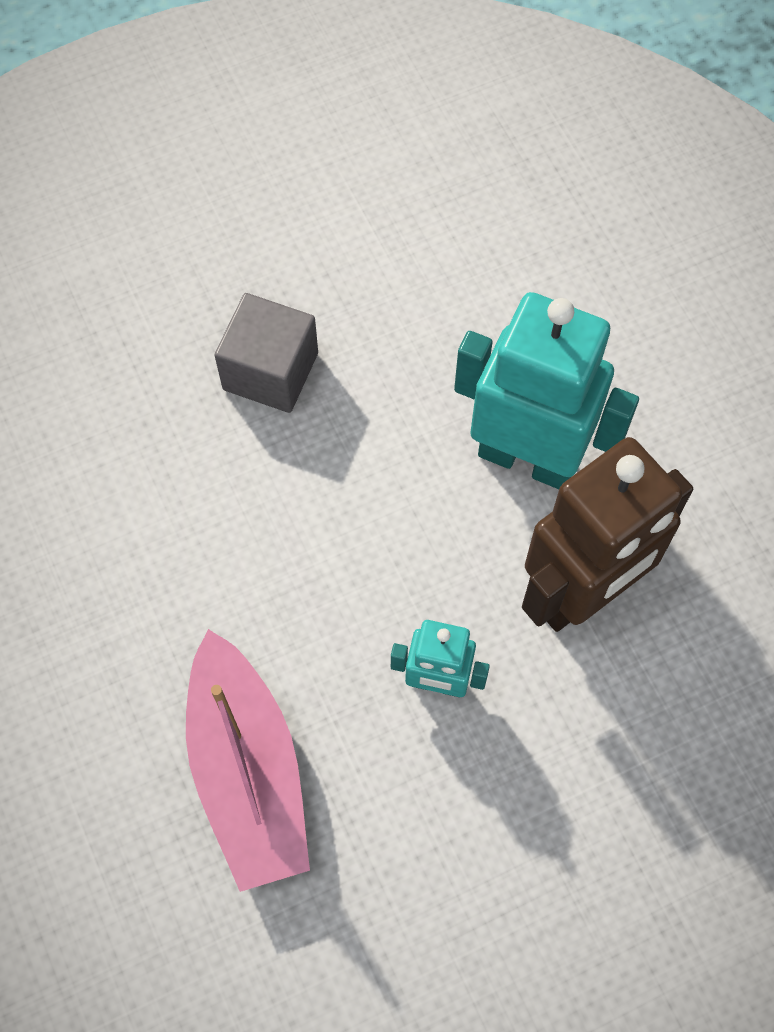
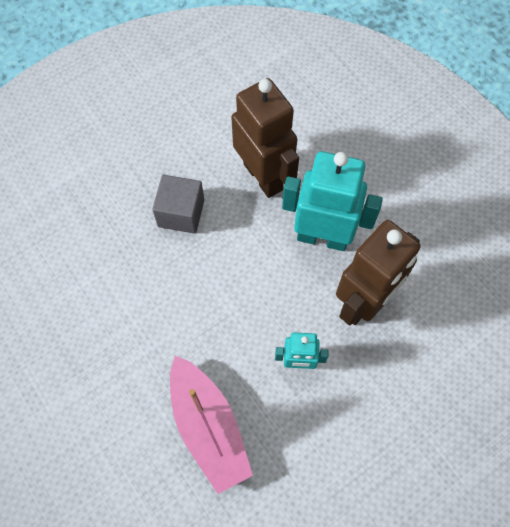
camera: 10 degrees left, 0 degrees up
none -> brown robot [231,78,299,198]

